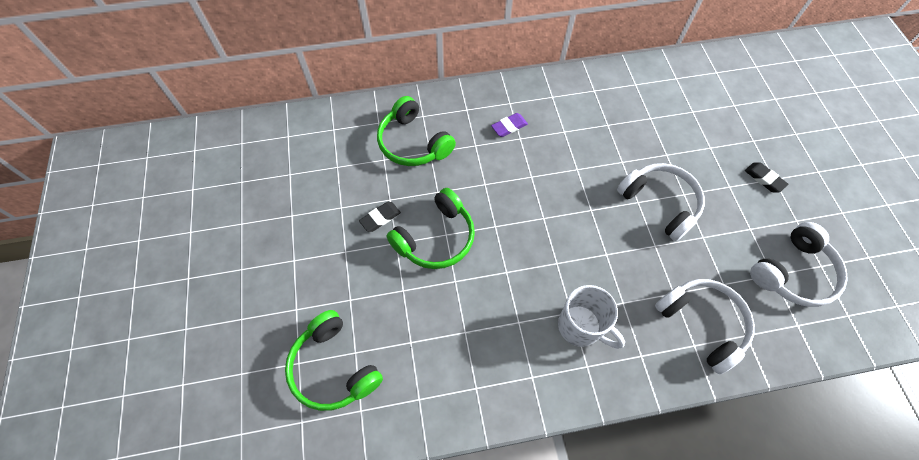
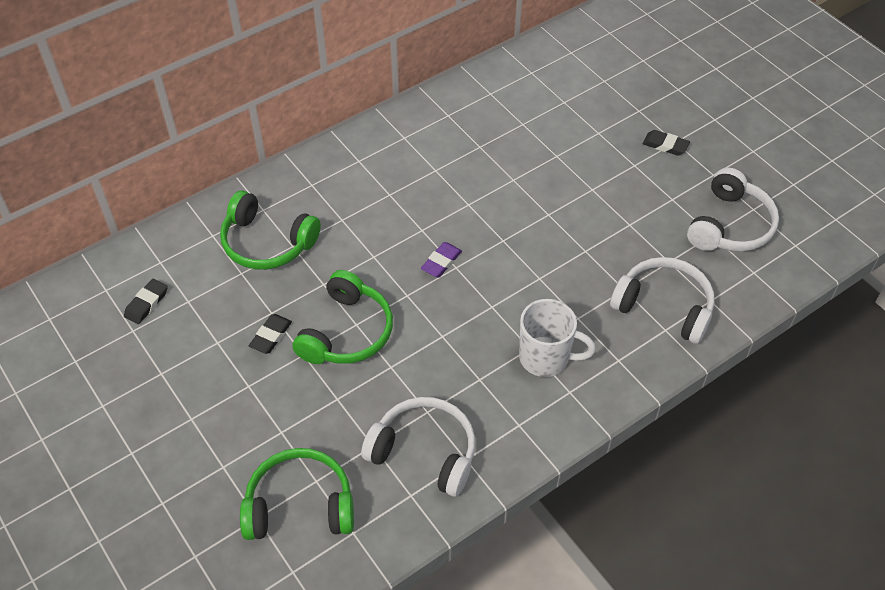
camera: 25 degrees left, 10 degrees down
green headphones [285,310,383,411] -> green headphones turned 150 degrees clockwise [240,448,354,540]
purple eraser [491,113,528,137] -> purple eraser moved to [421,242,462,278]
white headphones [617,163,705,241] -> white headphones moved to [361,397,475,497]
none -> black eraser [124,279,168,324]

